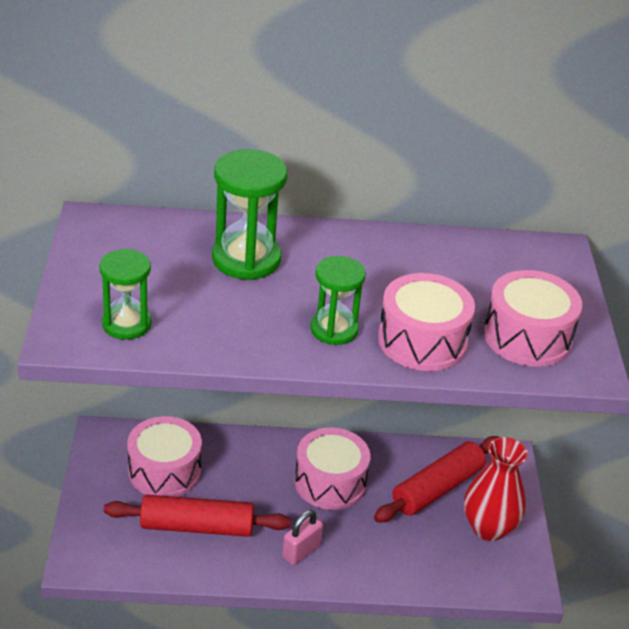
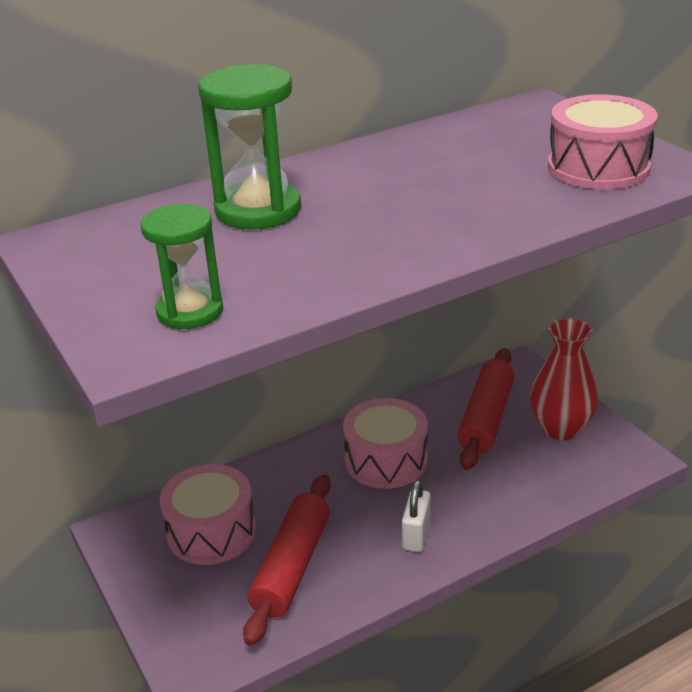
camera: 25 degrees left, 5 degrees down
red rolling pin [104,495,291,537] -> red rolling pin turned 45 degrees counterclockwise [243,474,331,646]
pink padlock [282,510,323,565] -> white padlock [402,479,431,552]
green hourglass [310,256,366,345] -> none
pink drum [378,273,475,371] -> none

